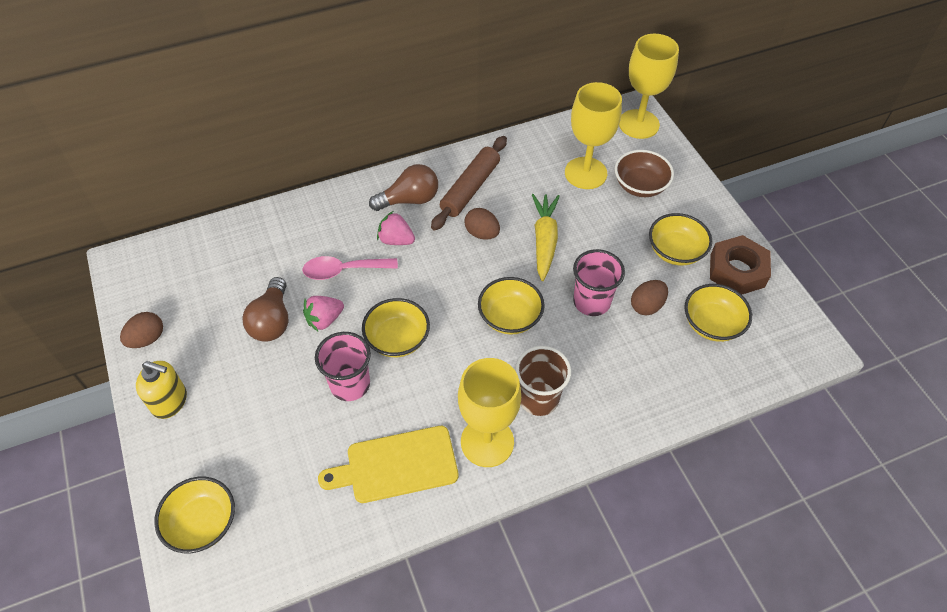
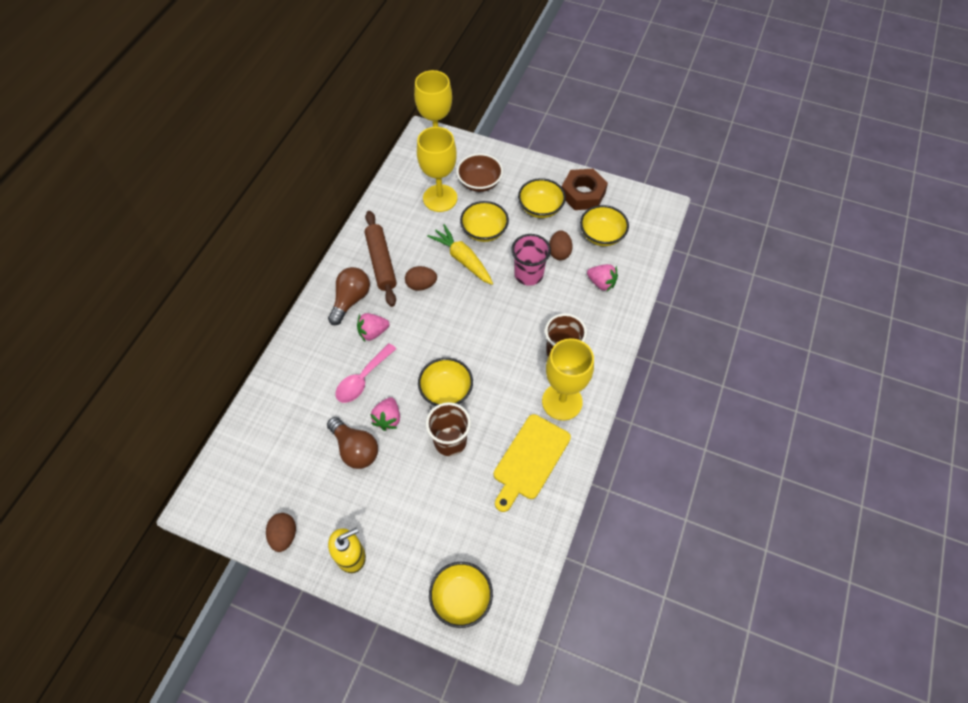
camera: 45 degrees left, 5 degrees up
pink cup [315,332,371,401] -> brown cup [426,402,471,456]
yellow bowl [478,277,545,334] -> yellow bowl moved to [460,201,509,242]
none -> pink strawberry [587,264,618,291]

